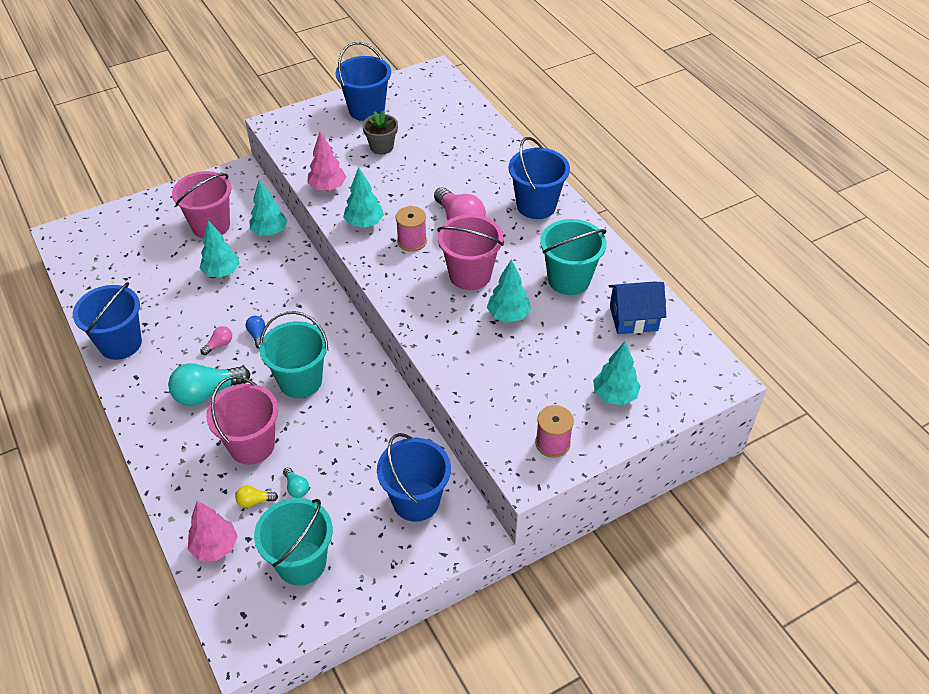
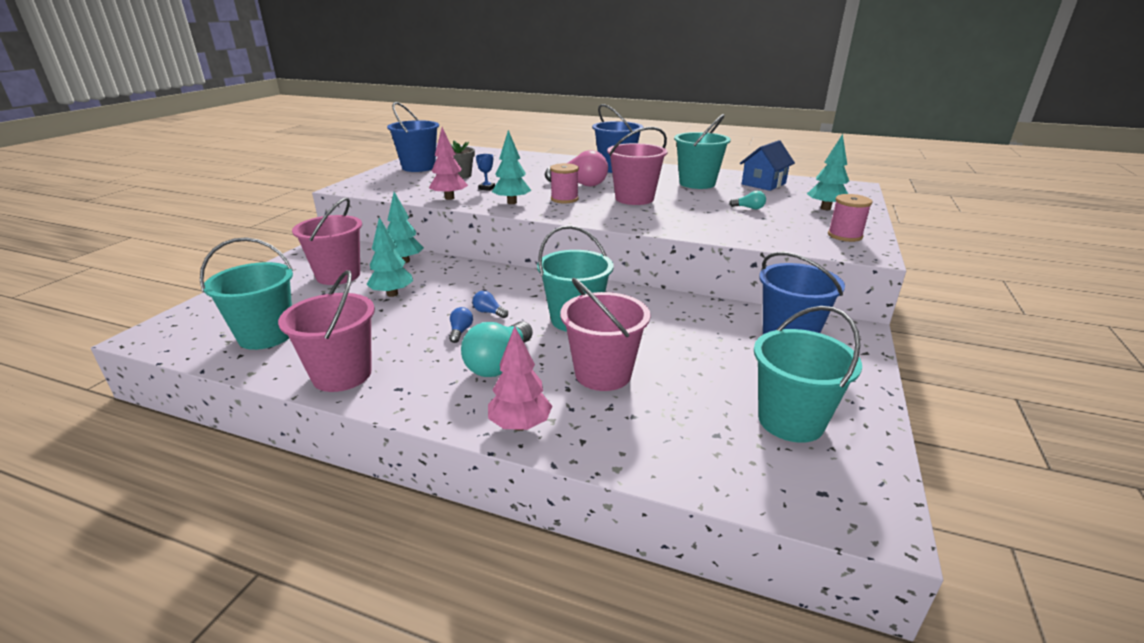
camera: 40 degrees left, 20 degrees down
blue bucket [73,282,142,360] -> pink bucket [278,270,375,392]
pink tree [188,501,238,561] -> pink tree moved to [488,326,552,431]
pink light bulb [201,326,232,355] -> blue light bulb [449,307,473,343]
yellow light bulb [235,486,278,508] -> none
turquoise light bulb [283,467,309,498] -> turquoise light bulb moved to [729,191,766,209]
turquoise tree [487,259,531,323] -> none
none -> turquoise bucket [200,238,293,350]
none -> blue trophy [476,154,495,191]

